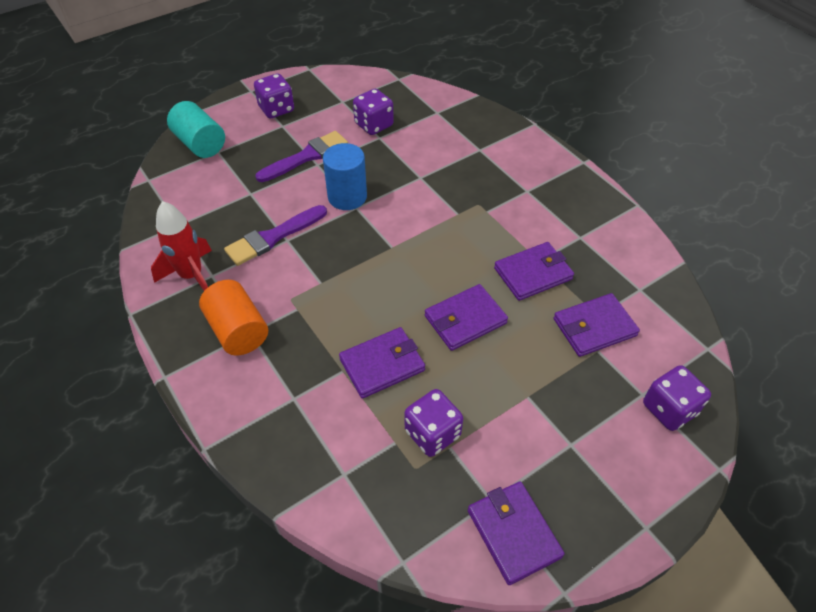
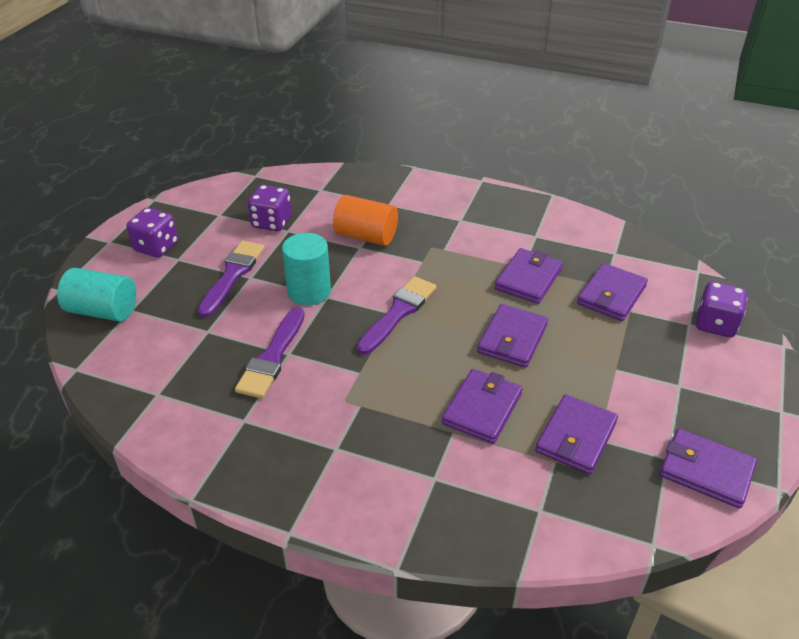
camera: 35 degrees left, 10 degrees down
red rocket [151,201,212,291] -> none
orange cylinder [199,280,268,355] -> orange cylinder moved to [333,195,398,246]
blue cylinder [323,143,367,210] -> turquoise cylinder [282,233,331,305]
purple dice [405,389,463,457] -> purple wallet [535,394,618,474]
none -> purple brush [357,276,437,355]

